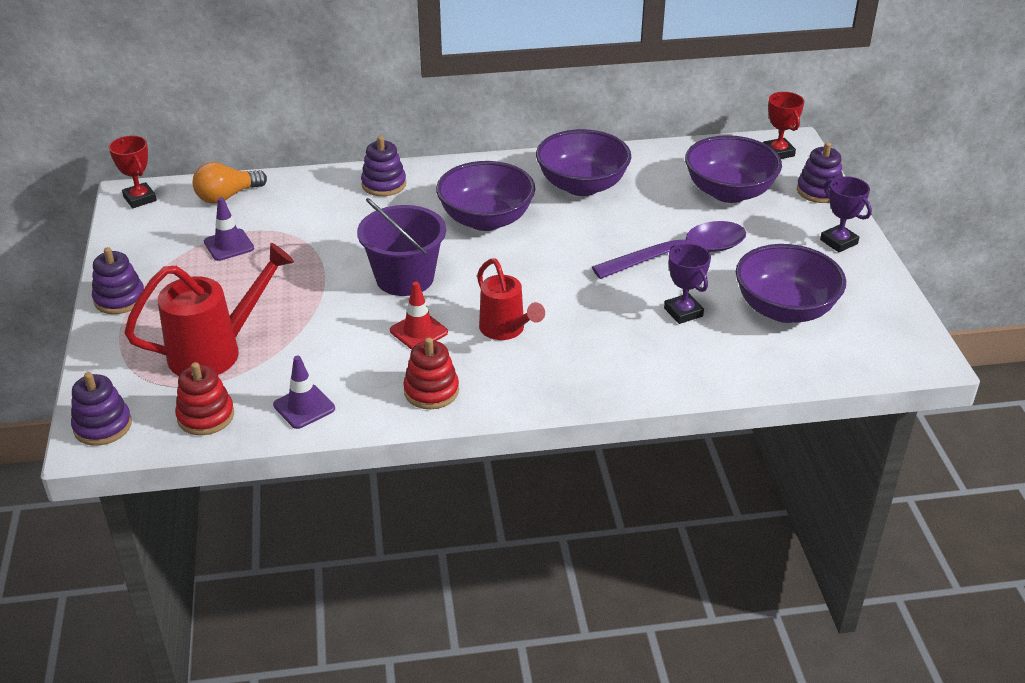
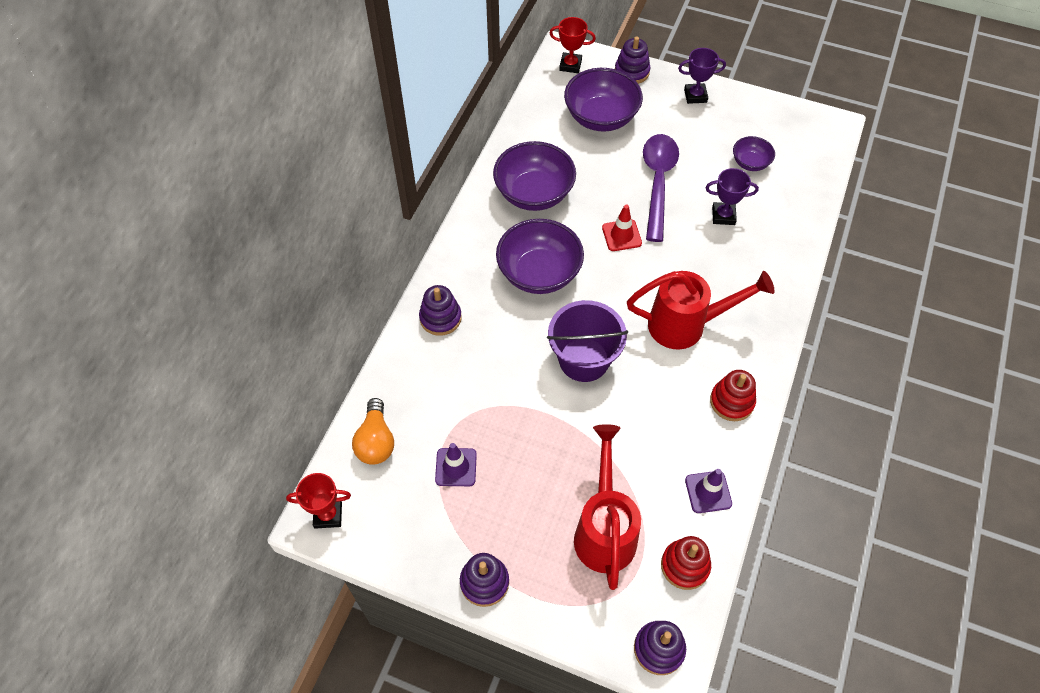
camera: 60 degrees left, 20 degrees up
red traffic cone [390,282,448,350] -> red traffic cone moved to [602,204,642,251]
red watering can [477,258,545,340] -> red watering can [627,271,775,350], size x1.51
purple bowl [736,244,846,323] -> purple bowl [733,136,775,171], size x0.53

